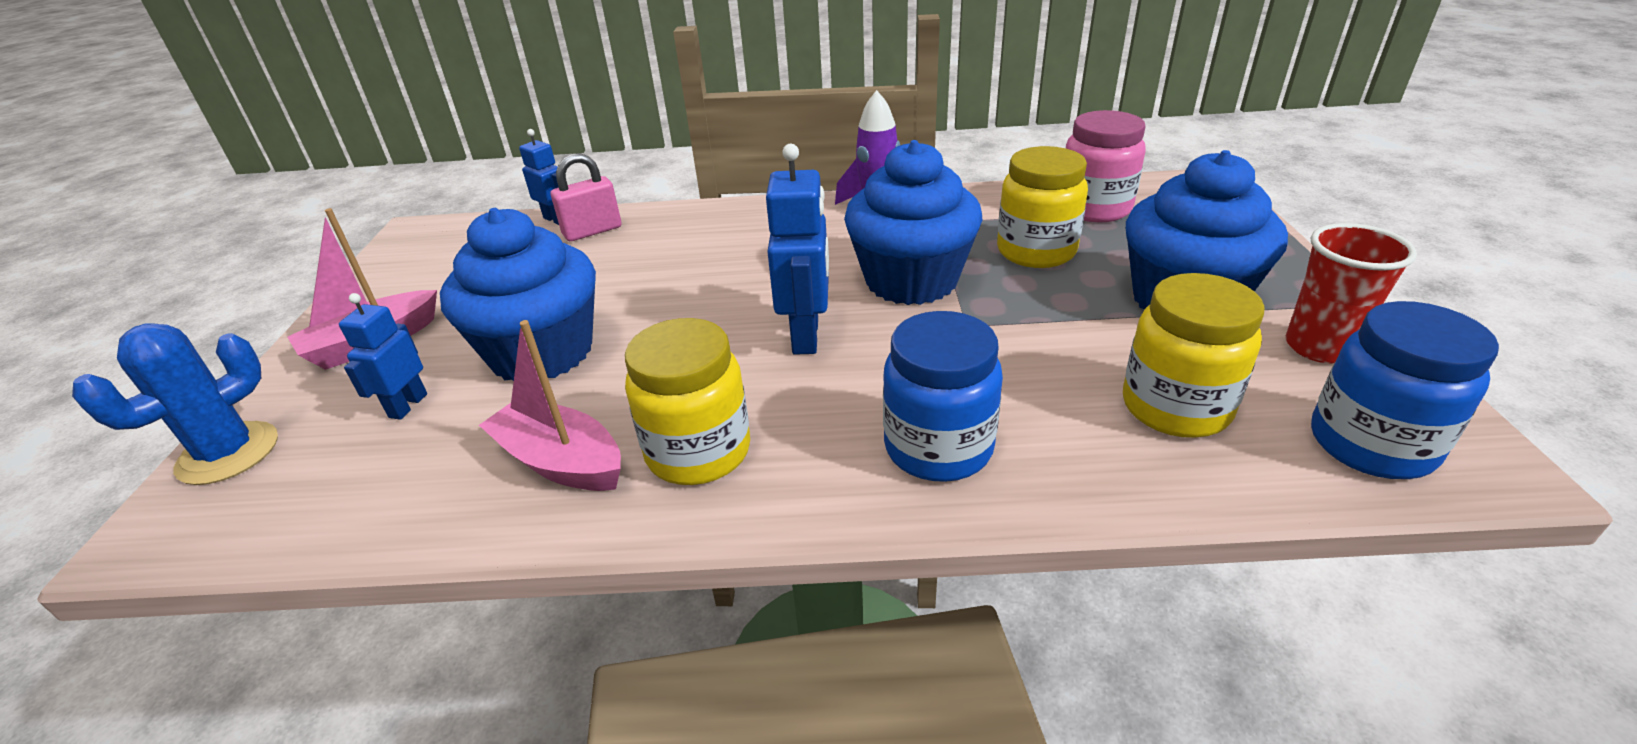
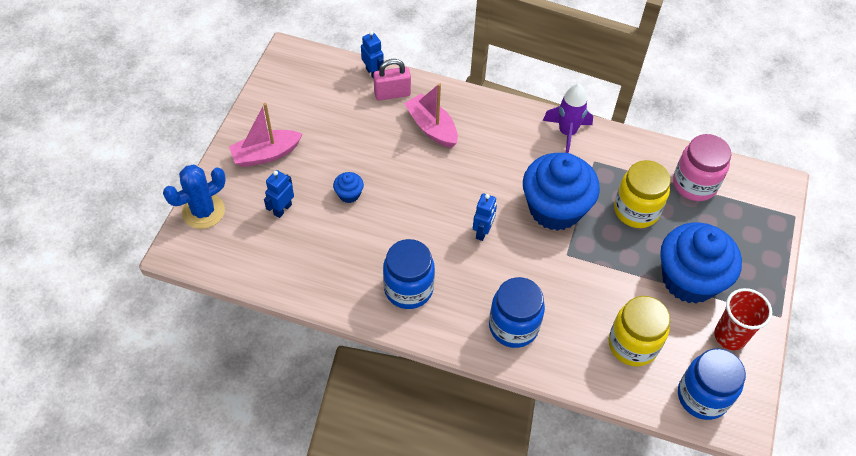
camera: 15 degrees right, 20 degrees up
blue cupcake [440,208,596,381] -> blue cupcake [333,172,364,203], size x0.40
pink boat [479,320,621,491] -> pink boat moved to [404,83,458,148]
yellow jar [625,318,750,485] -> blue jar [383,239,435,309]
blue robot [766,144,829,355] -> blue robot [473,193,497,241], size x0.62

